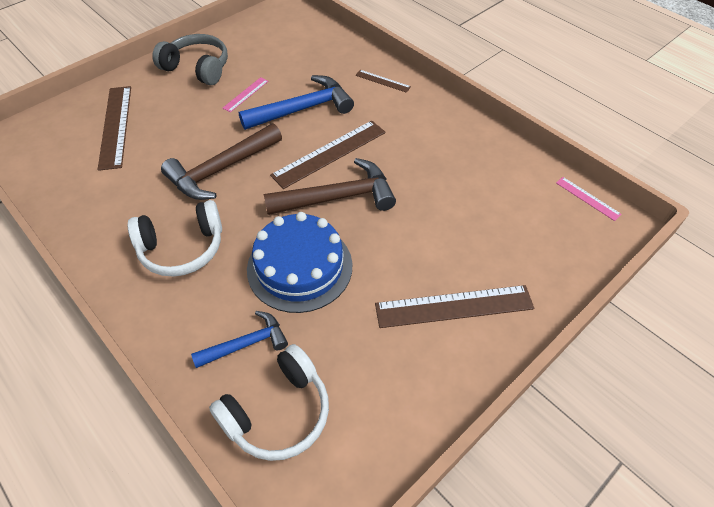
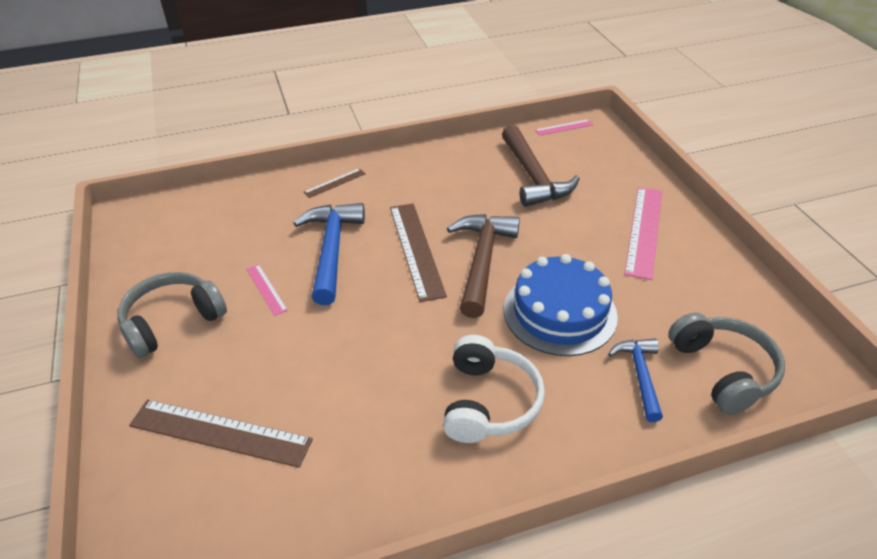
camera: 65 degrees left, 10 degrees down
brown hammer [161,123,282,200] -> brown hammer moved to [502,125,580,207]
white headphones [209,344,329,461] -> grey headphones [668,312,785,415]
brown ruler [375,285,534,328] -> pink ruler [624,187,662,280]

